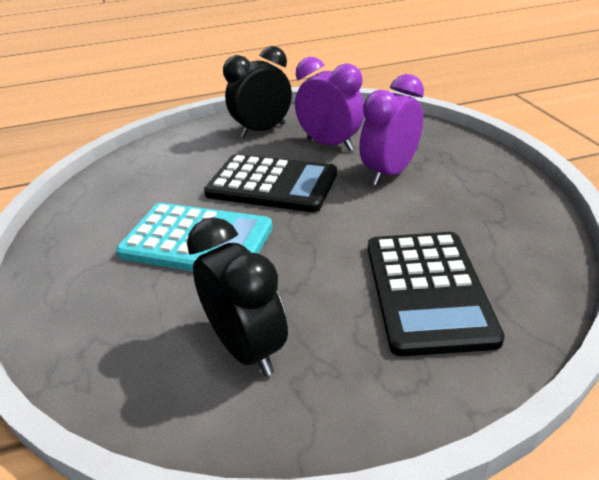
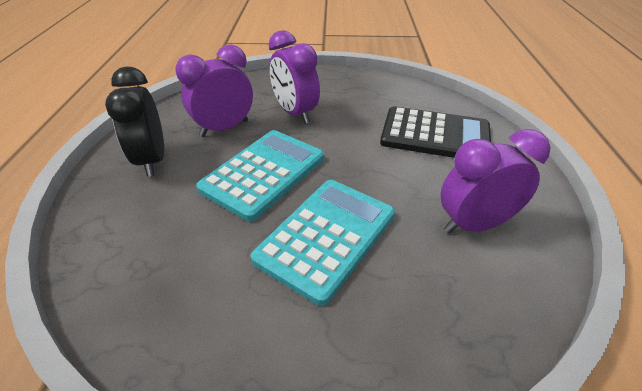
camera: 75 degrees left, 5 degrees up
black clock [187,217,288,376] -> purple clock [440,129,551,233]
black calculator [204,154,337,212] -> turquoise calculator [196,130,324,221]

